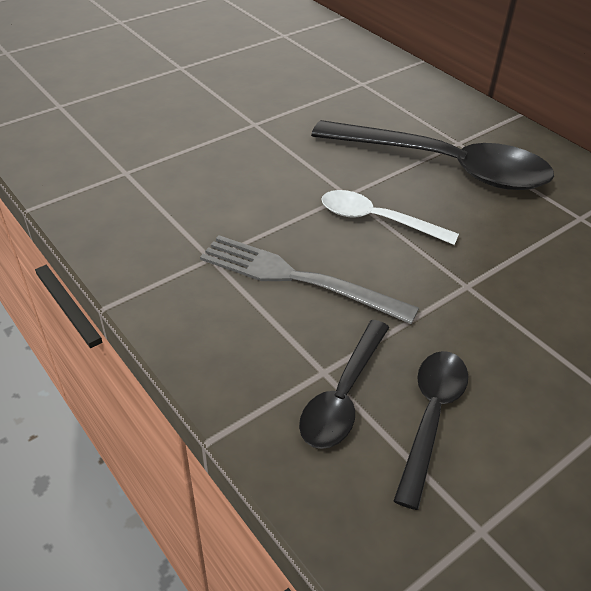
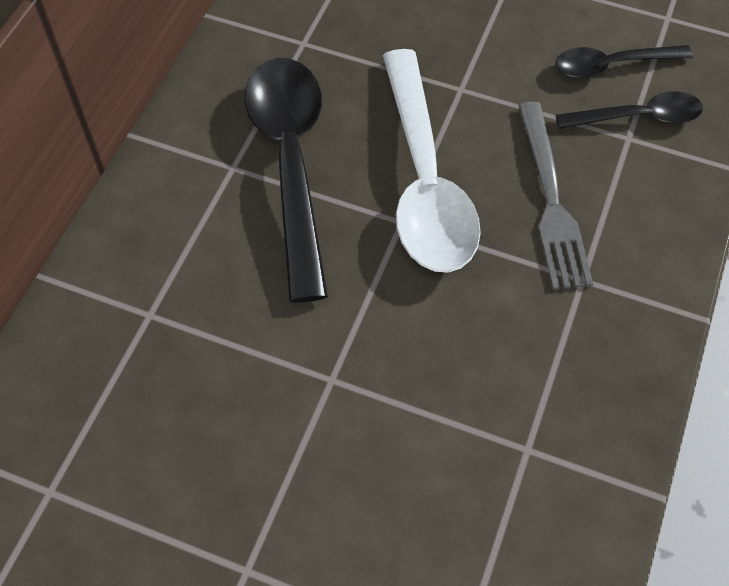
camera: 120 degrees left, 15 degrees up
white spoon [321,190,459,245] -> white spoon [383,49,481,273], size x1.89

